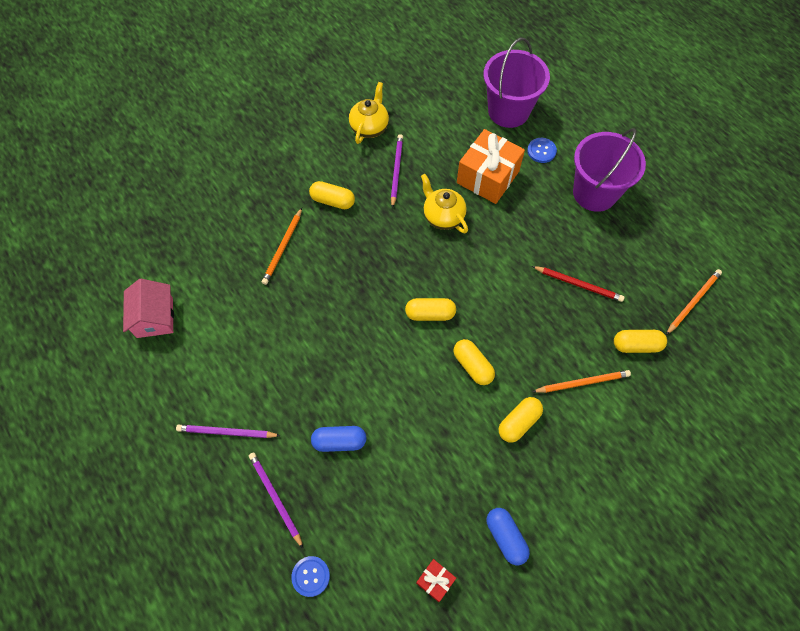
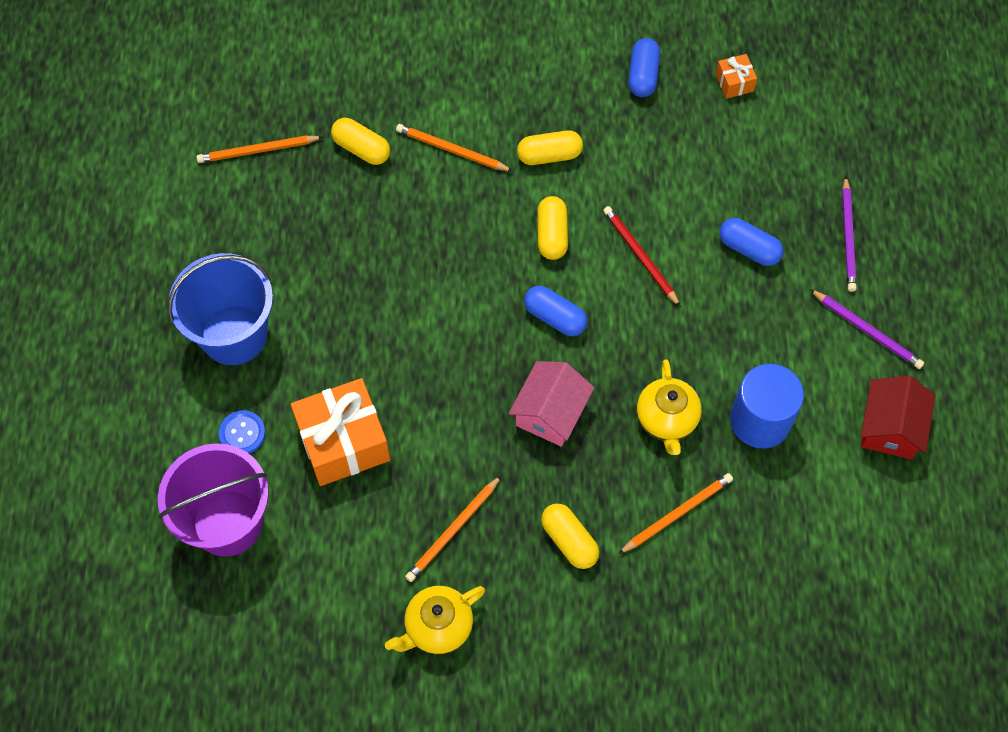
camera: 145 degrees left, 0 degrees up
pink house [123,279,174,338] -> pink house moved to [509,361,594,447]
blue button [291,556,330,597] -> none
purple pencil [391,134,403,208] -> orange pencil [405,475,502,582]
yellow capsule [405,298,456,321] -> blue capsule [524,286,588,336]
red gift [416,559,456,602] -> orange gift [716,54,757,99]
yellow teapot [421,174,468,234] -> yellow teapot moved to [637,359,702,455]
red pencil [532,266,624,302] -> red pencil moved to [603,206,681,307]
purple bucket [573,128,646,212] -> blue bucket [168,253,273,365]
none -> blue cylinder [730,364,804,448]
none -> red house [861,376,936,459]

